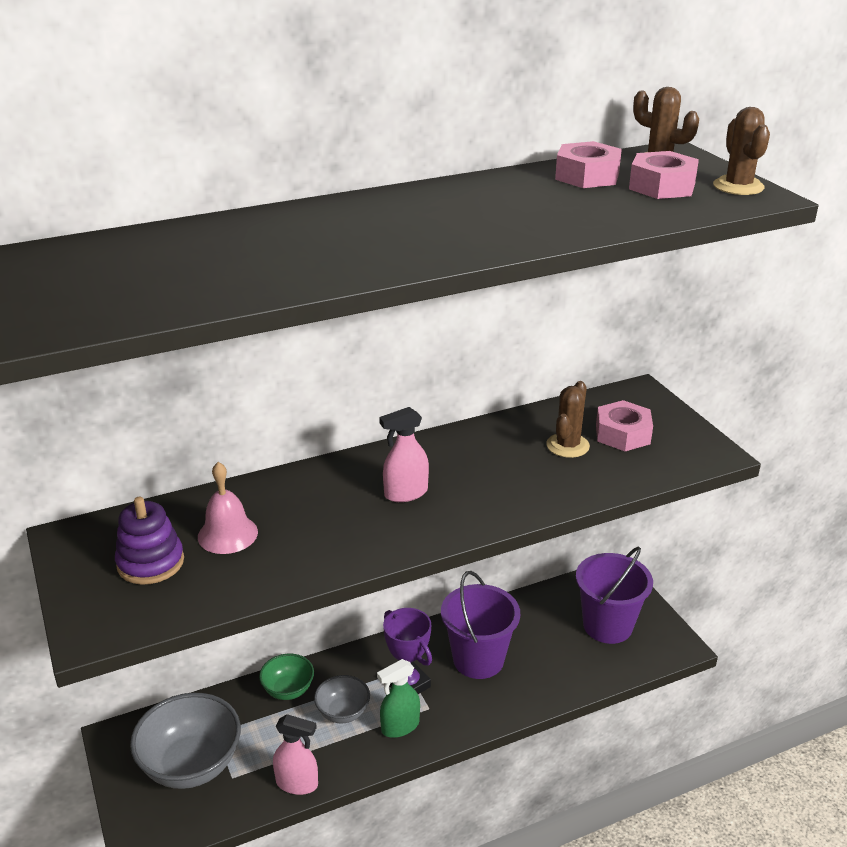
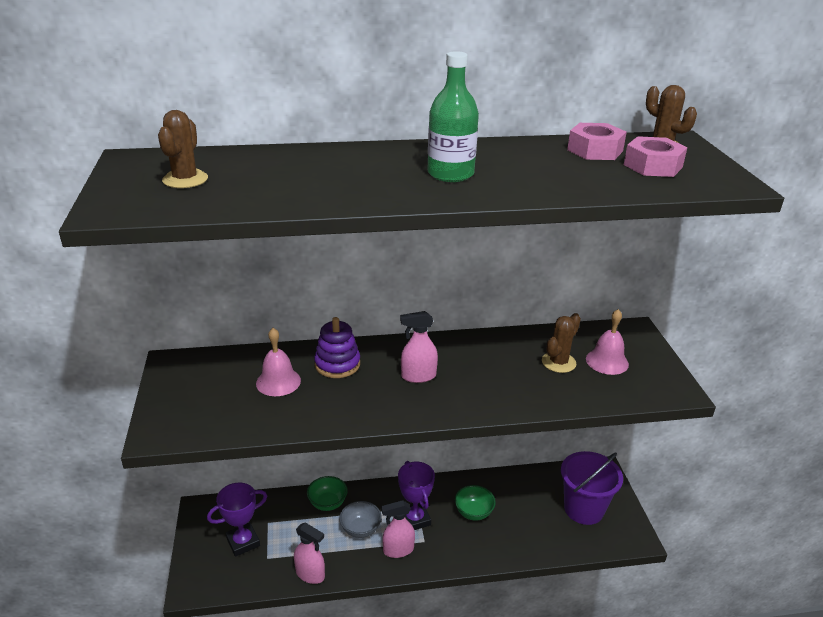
camera: 15 degrees right, 0 degrees up
purple stacking toy [115,497,184,585] -> purple stacking toy moved to [314,317,360,378]
grey bowl [130,693,241,789] -> purple trophy [207,483,267,557]
green spray bottle [377,659,420,738] -> pink spray bottle [381,500,415,558]
purple bucket [441,571,520,679] -> green bowl [455,485,496,521]
pink nut [596,400,653,451] -> pink bell [586,309,629,375]
brown cactus [713,107,770,195] -> brown cactus moved to [158,110,208,188]
none -> green bottle [427,51,479,182]

